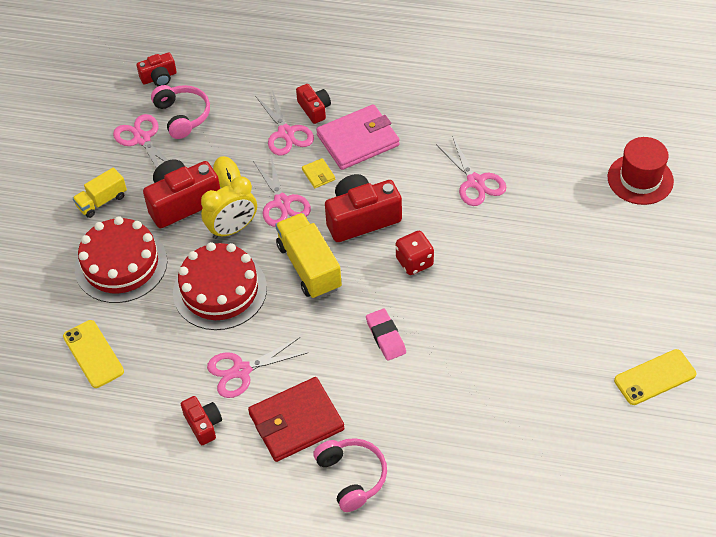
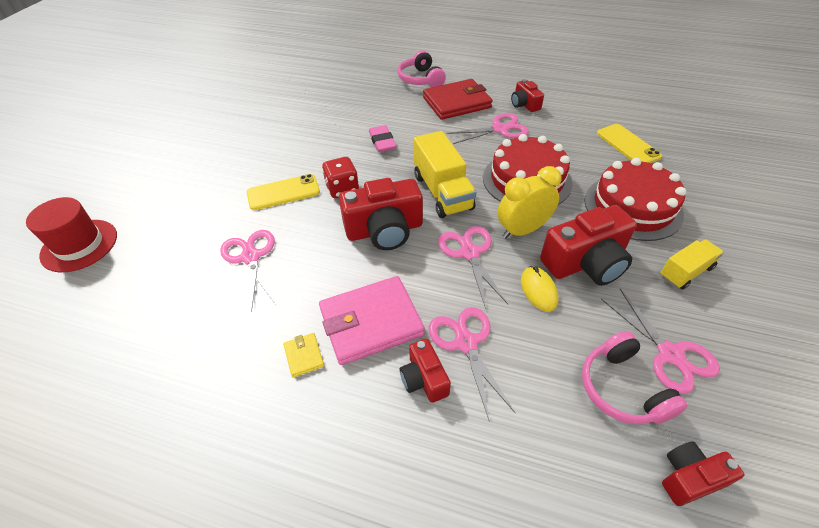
camera: 175 degrees left, 5 degrees down
yellow wallet [302,158,335,188] -> yellow wallet moved to [284,333,324,377]
yellow phone [614,349,696,405] -> yellow phone moved to [247,174,320,210]

